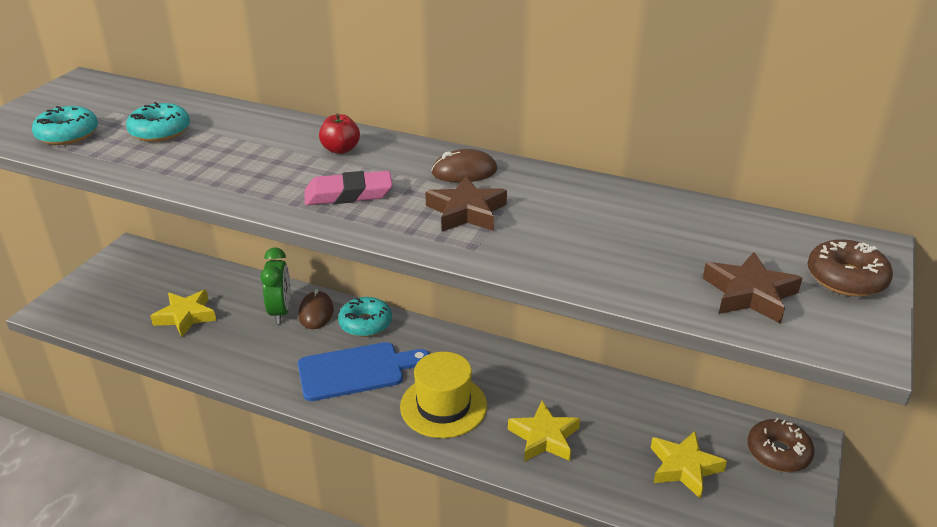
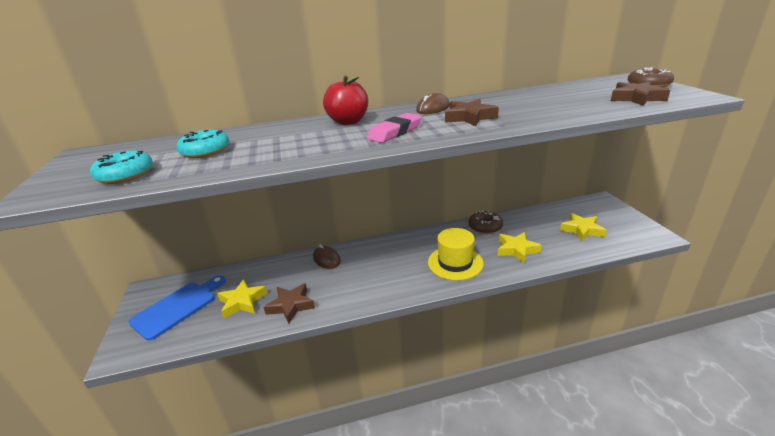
camera: 35 degrees left, 5 degrees down
green clock [261,247,291,324] -> none
blue cutting board [298,342,429,401] -> blue cutting board moved to [129,275,226,341]
red apple [319,113,360,154] -> red apple [323,75,368,125], size x1.60
turquoise donut [338,297,392,337] -> none
brown donut [747,418,815,472] -> brown donut moved to [469,211,503,234]
none -> brown star [264,283,315,324]

